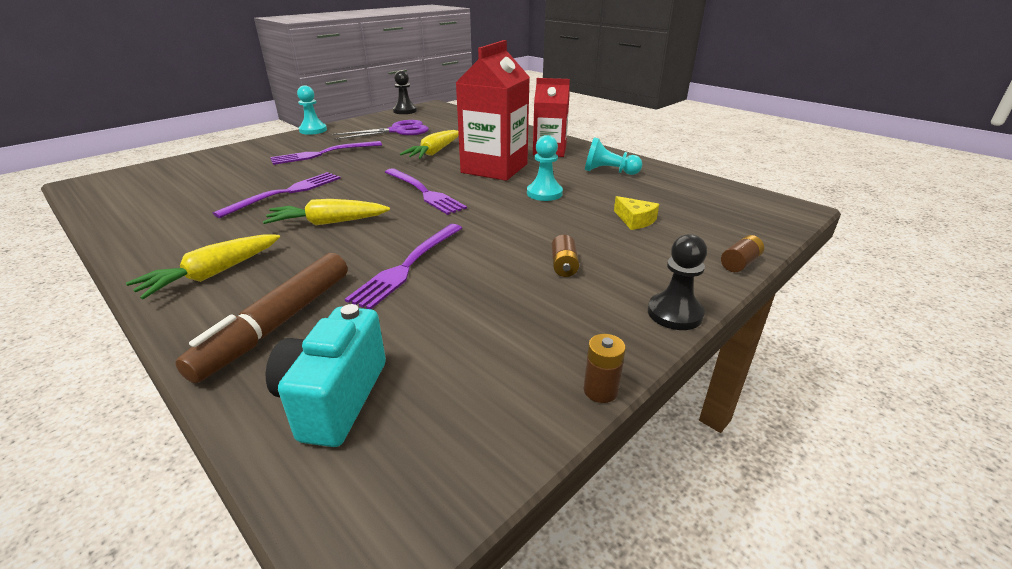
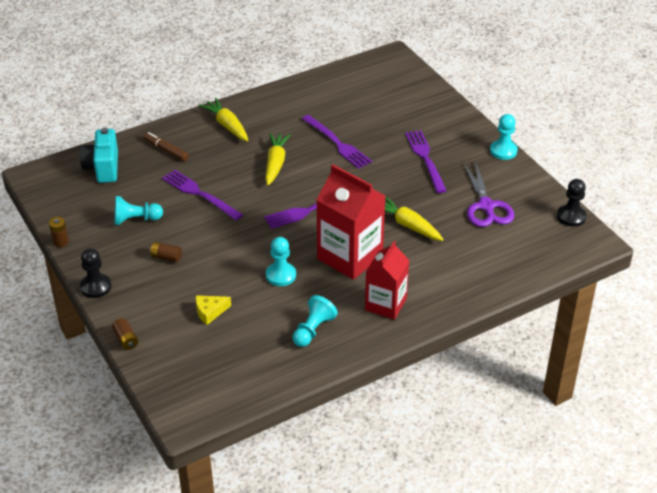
camera: 105 degrees right, 10 degrees up
brown marker [175,253,348,383] -> brown marker [144,132,189,161], size x0.59
turquoise camera [266,304,386,447] -> turquoise camera turned 120 degrees counterclockwise [79,128,118,183]
none -> turquoise pawn [115,196,163,225]

